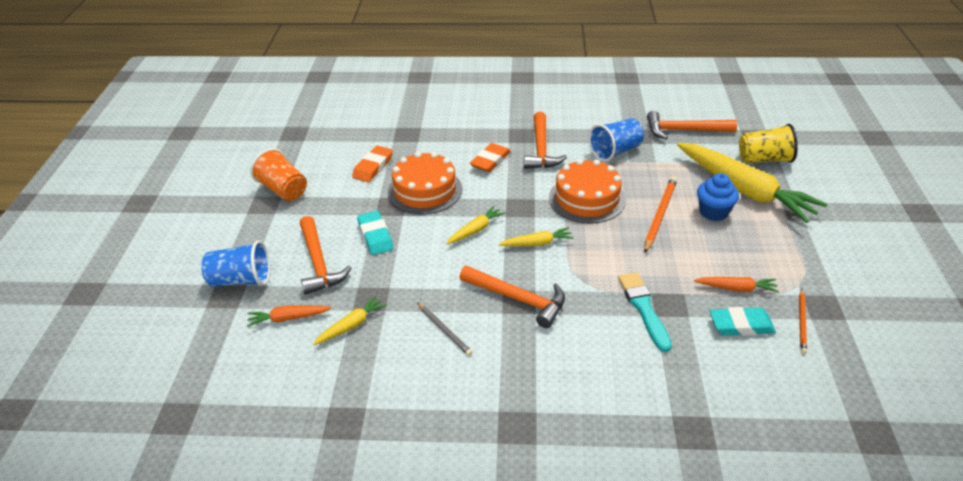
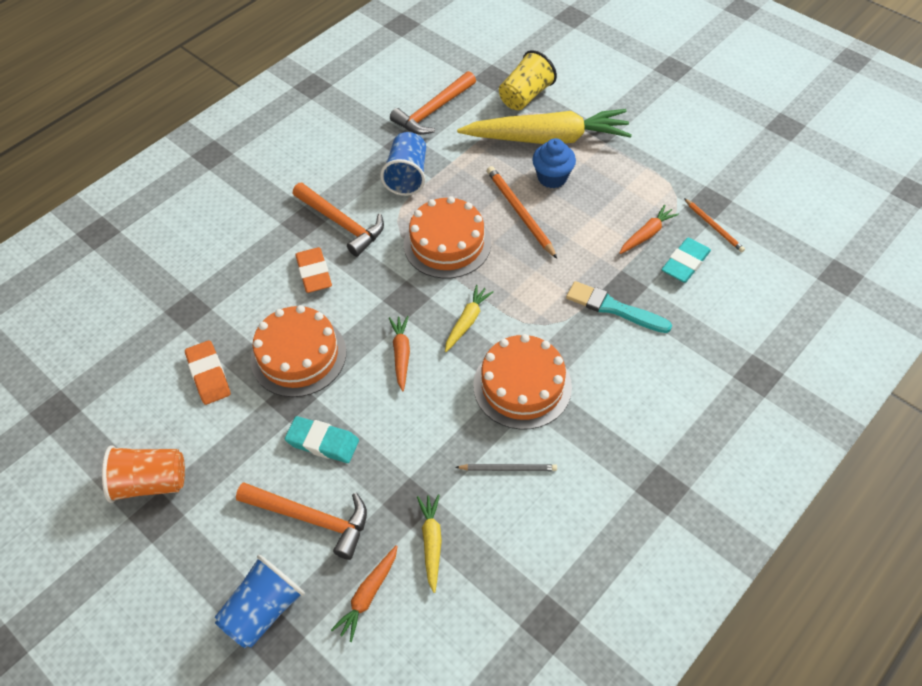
camera: 50 degrees left, 15 degrees up
yellow carrot [446,206,505,244] -> orange carrot [389,316,410,391]
orange hammer [459,266,565,328] -> orange cake [473,334,572,430]

